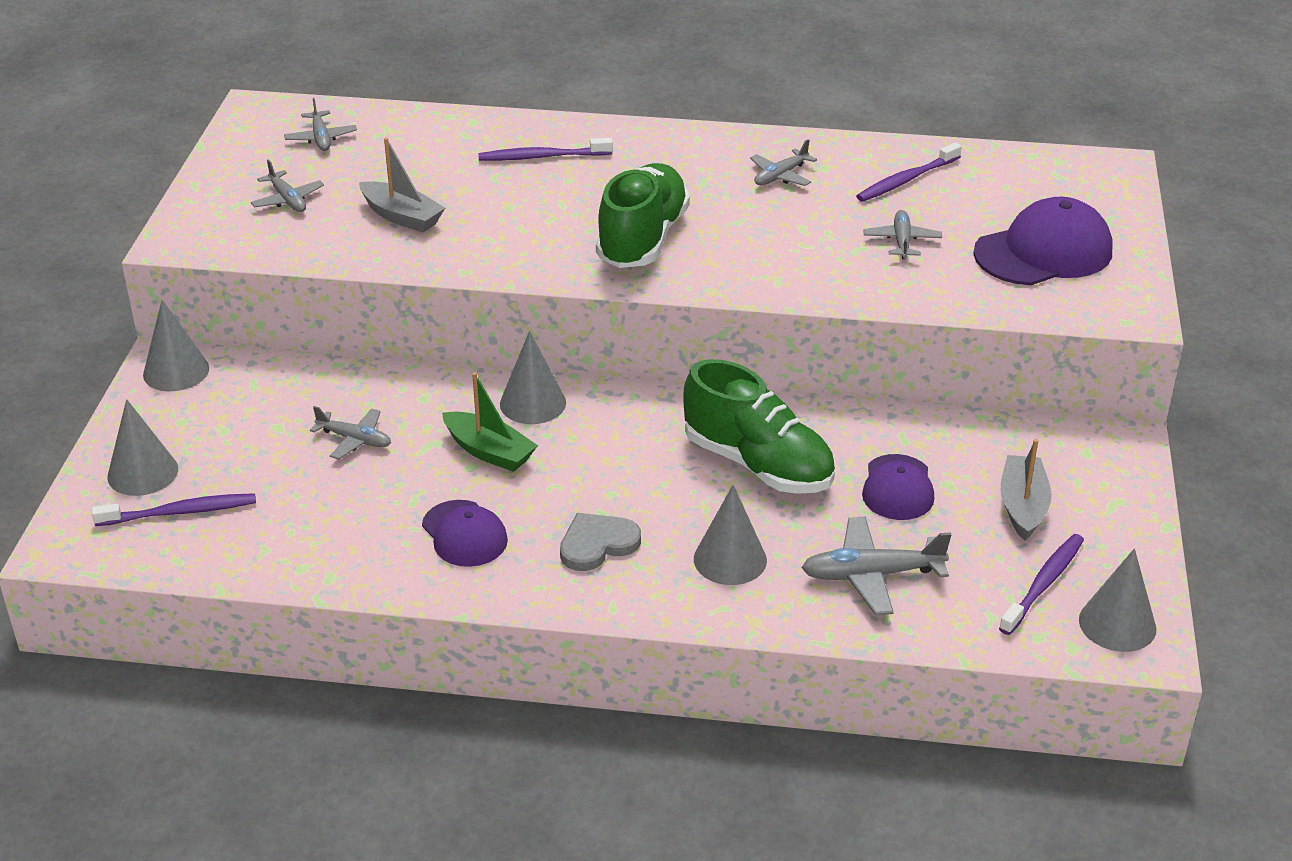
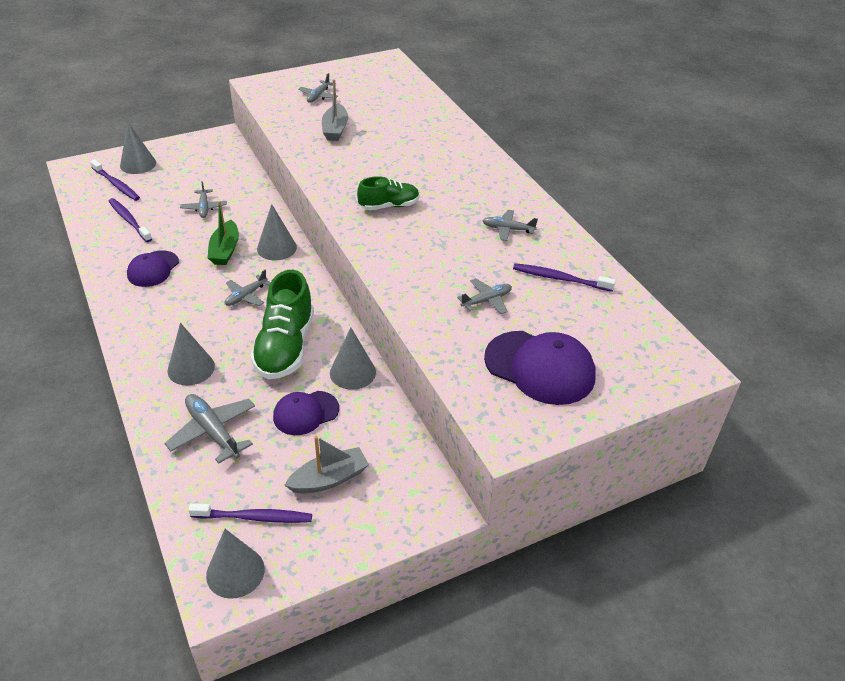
camera: 55 degrees right, 5 degrees up
grey cone [143,300,209,391] -> grey cone moved to [330,327,376,390]
grey plane [284,98,357,151] -> grey plane moved to [225,270,271,306]
purple toothbrush [478,138,613,161] -> purple toothbrush moved to [109,198,152,242]
grey heart [560,513,641,571] -> none
green shoe [596,163,690,268] -> green shoe [357,176,419,210], size x0.59

